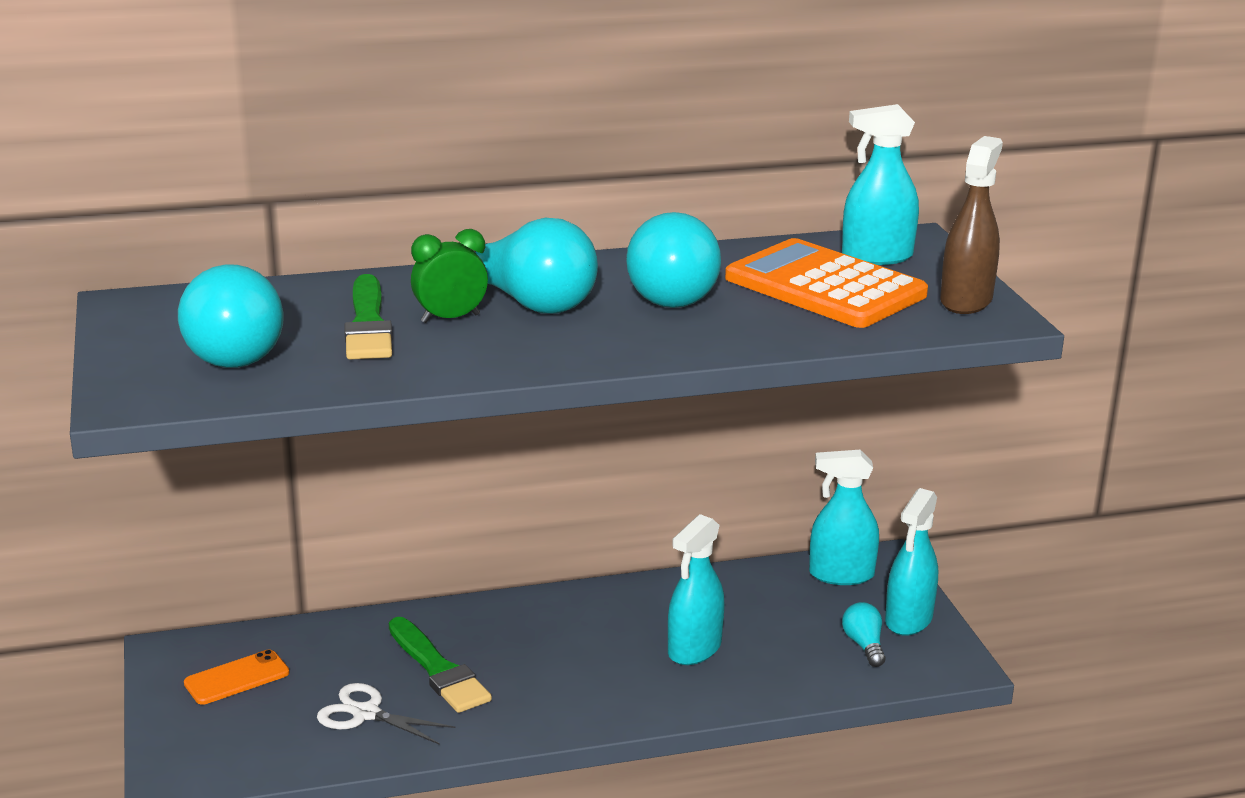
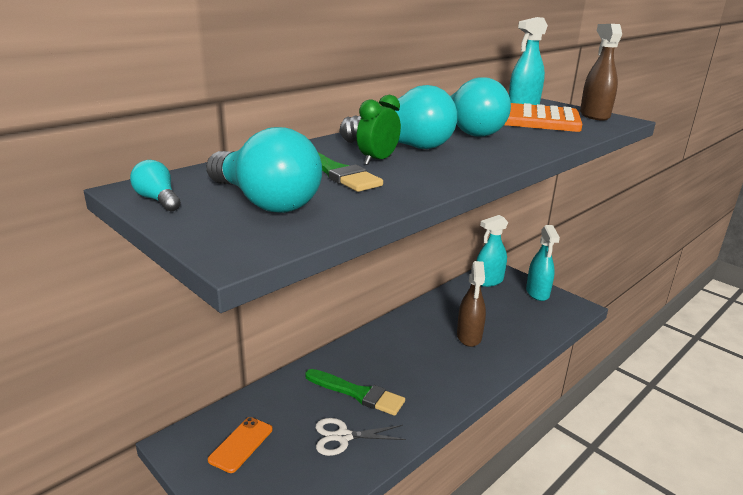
camera: 30 degrees left, 0 degrees up
turquoise spray bottle [668,514,725,665] -> brown spray bottle [457,261,486,347]
turquoise light bulb [842,602,885,667] -> turquoise light bulb moved to [130,160,181,211]

